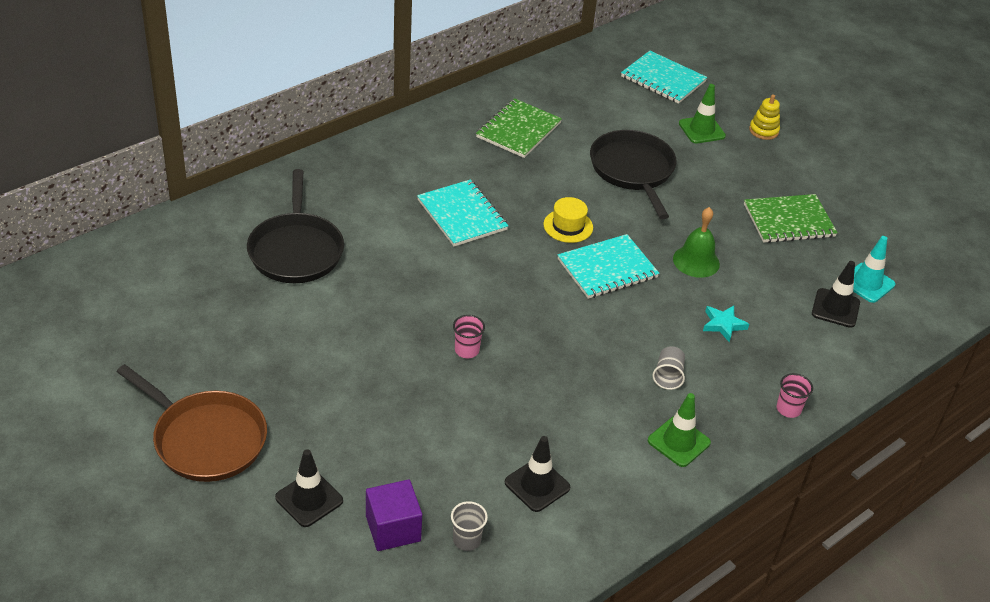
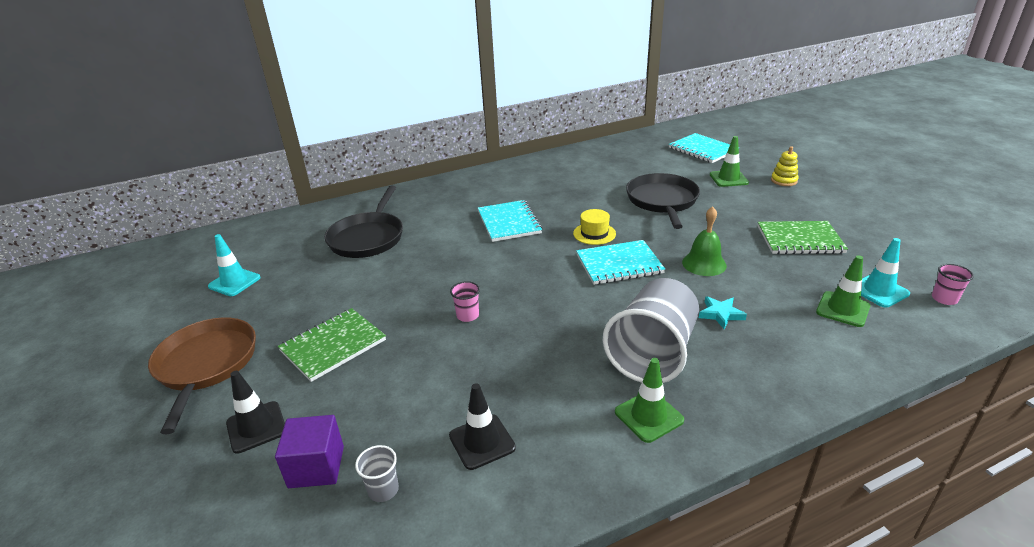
camera: 20 degrees right, 10 degrees down
brown pan [117,364,267,482] -> brown pan turned 150 degrees counterclockwise [148,317,256,434]
green notebook [476,98,562,158] -> green notebook moved to [278,308,386,382]
grey cup [653,346,685,390] -> grey cup [603,278,699,383], size x2.49
pink cup [776,373,813,418] -> pink cup moved to [932,264,974,305]
black traffic cone [812,261,860,328] -> green traffic cone [816,255,870,327]
none -> turquoise traffic cone [208,234,261,296]

